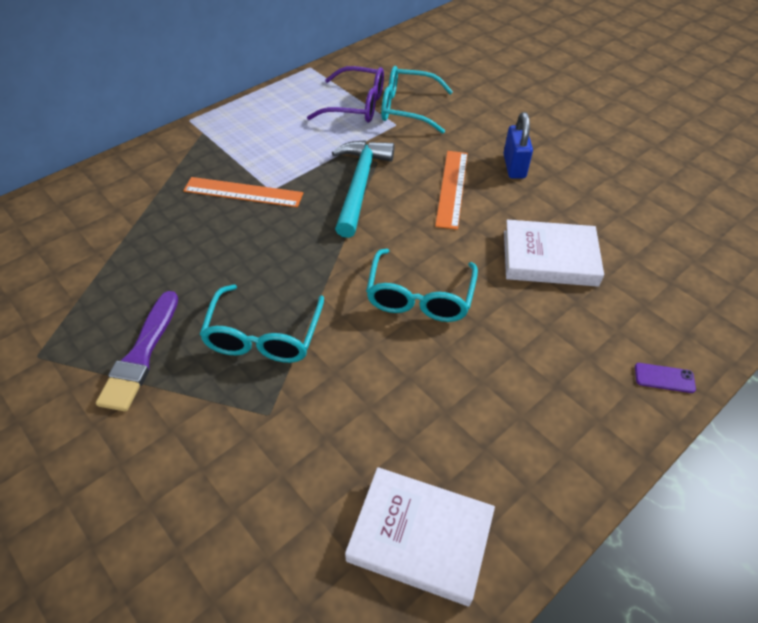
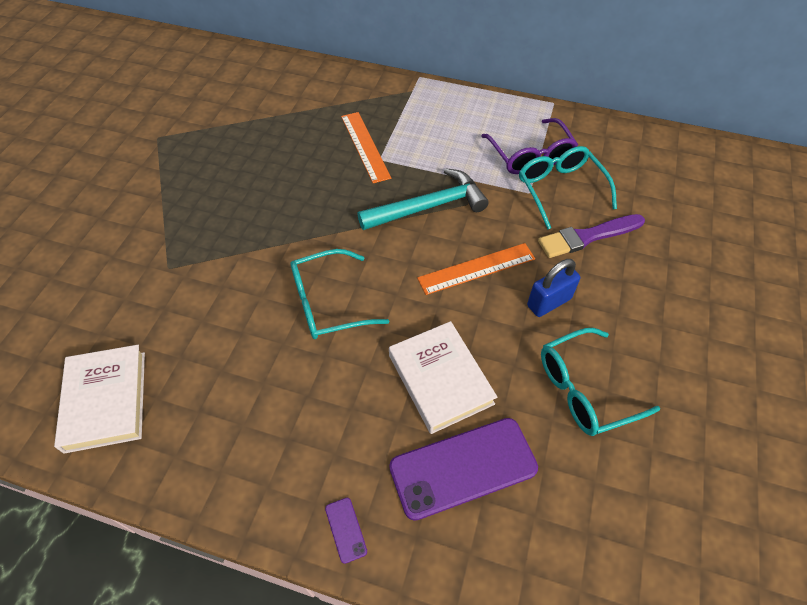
camera: 60 degrees right, 5 degrees up
purple brush [96,291,178,412] -> purple brush moved to [538,214,645,258]
turquoise glasses [199,284,324,363] -> turquoise glasses moved to [541,328,660,436]
none -> purple phone [389,418,538,521]

